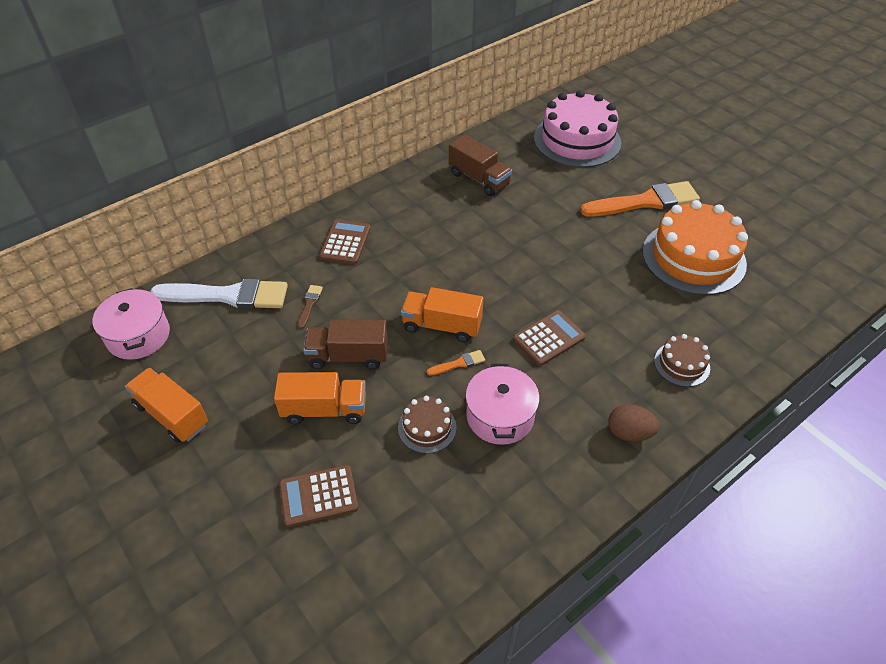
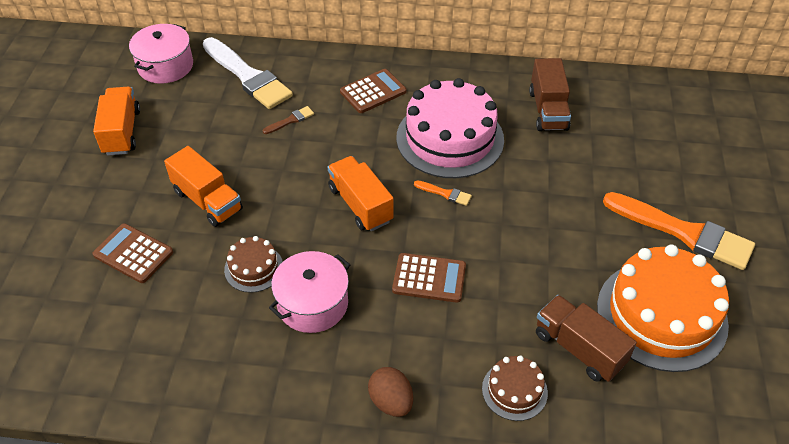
camera: 45 degrees right, 0 degrees up
brown truck [303,319,388,370] -> brown truck moved to [536,295,637,382]
orange brush [427,350,485,376] -> orange brush moved to [414,180,472,206]
pink cake [534,90,621,168] -> pink cake moved to [396,78,504,178]

